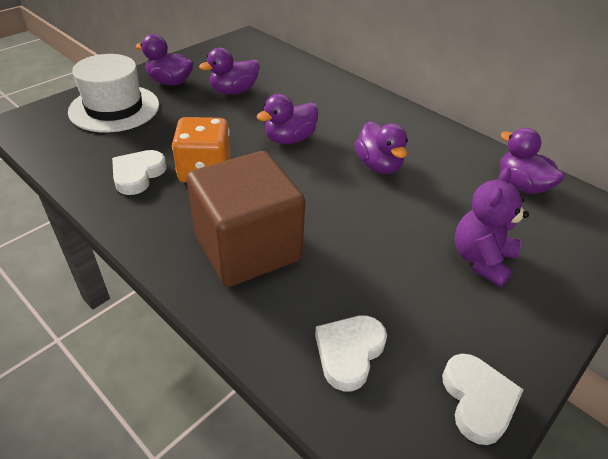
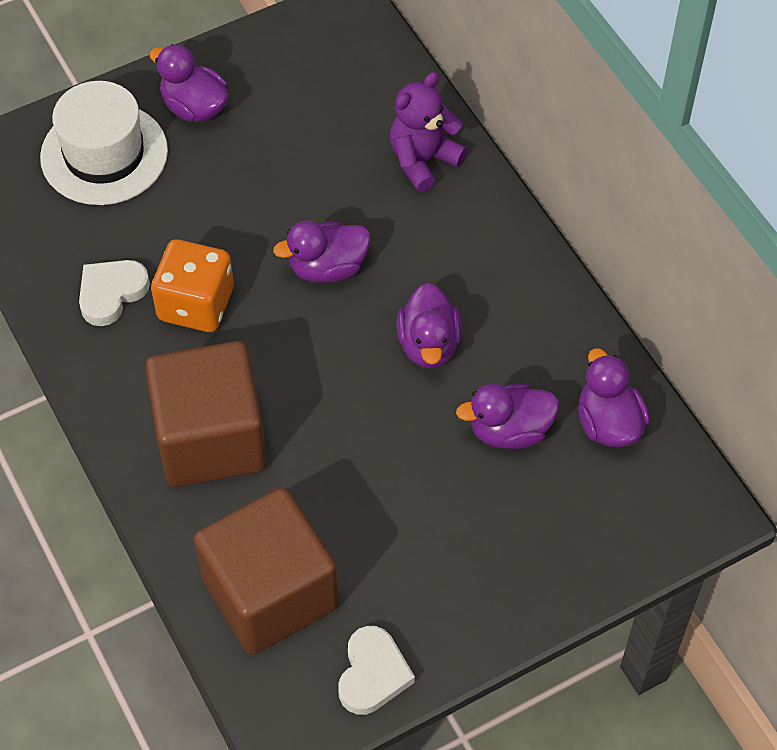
camera: 20 degrees right, 15 degrees up
purple duck [199,48,260,95] -> purple duck moved to [456,384,559,449]
white heart [315,315,387,391] -> brown cube [194,488,339,655]
purple teddy bear [455,167,529,287] -> purple teddy bear moved to [390,72,468,192]

